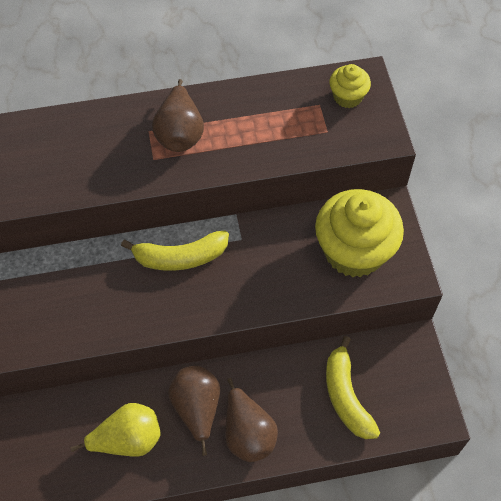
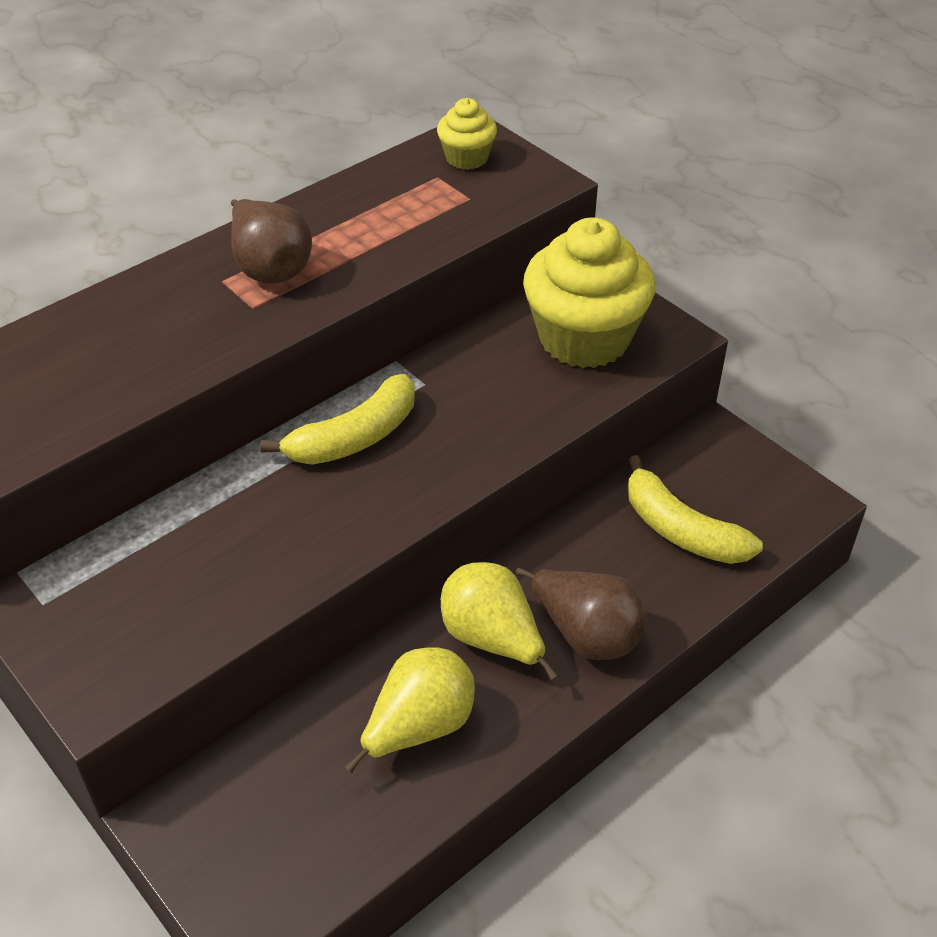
camera: 30 degrees left, 15 degrees down
brown pear [168,366,220,456] -> yellow pear [441,562,557,680]

